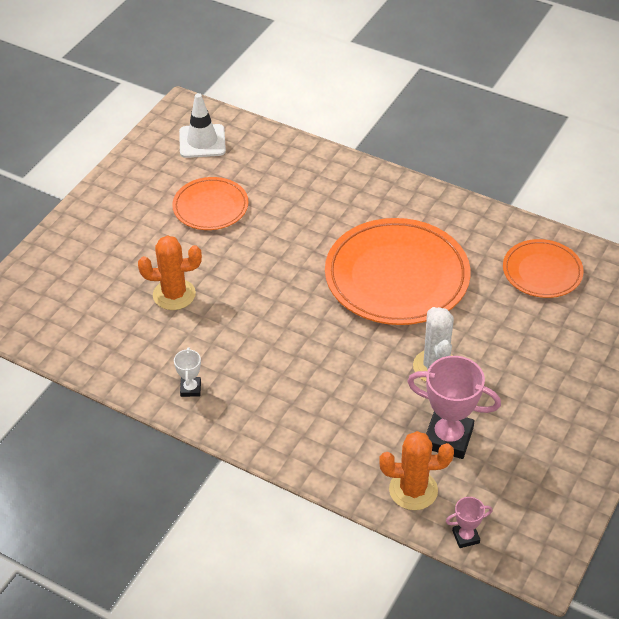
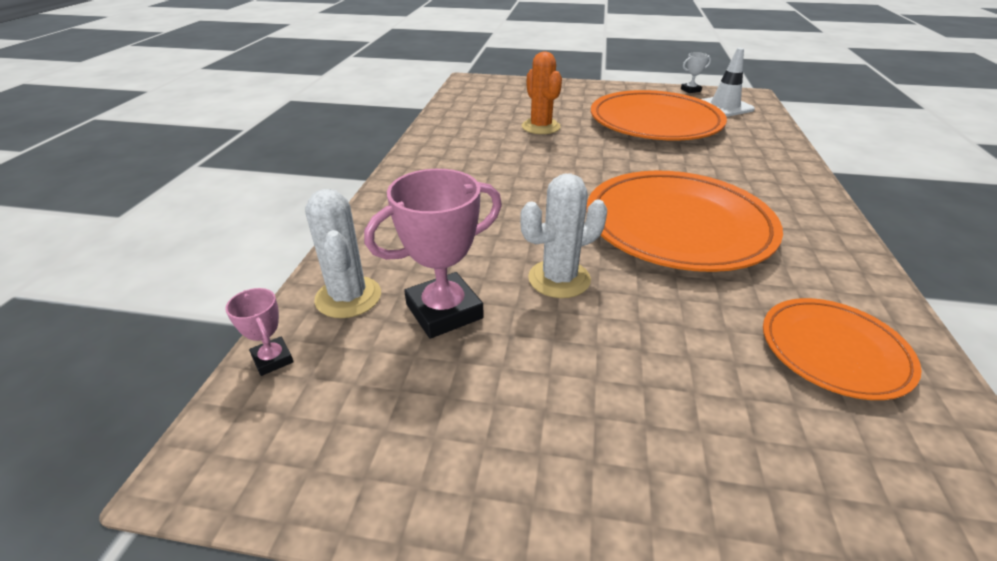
camera: 70 degrees right, 10 degrees down
orange plate [172,177,249,230] -> orange plate [591,90,727,140], size x1.81
white trophy [174,348,201,397] -> white trophy moved to [681,52,711,93]
orange cactus [379,431,454,510] -> white cactus [305,189,381,318]
pink trophy [407,356,501,459] -> pink trophy turned 60 degrees clockwise [364,169,502,339]

